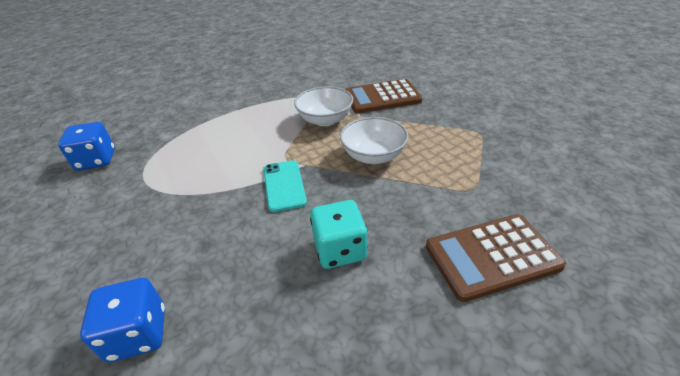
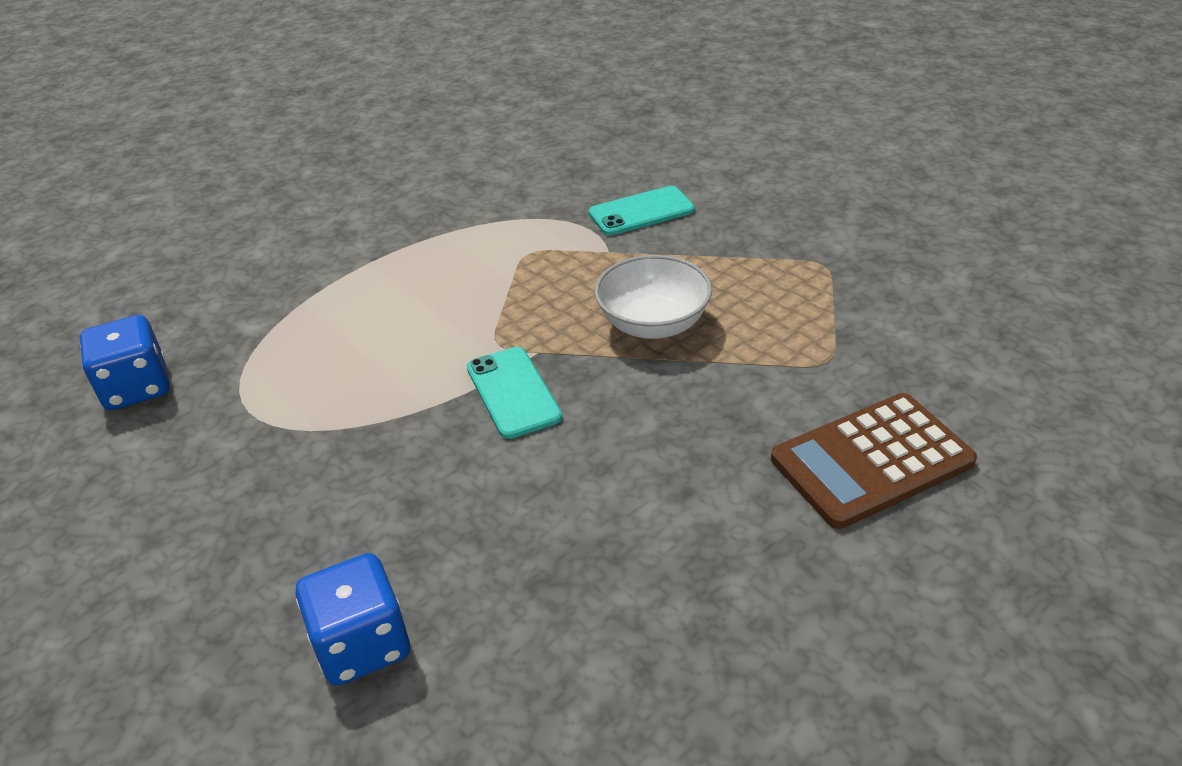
camera: 10 degrees left, 0 degrees up
white bowl [294,86,353,126] -> none
turquoise dice [310,200,367,269] -> none
brown calculator [345,79,422,114] -> turquoise phone [589,186,695,236]

